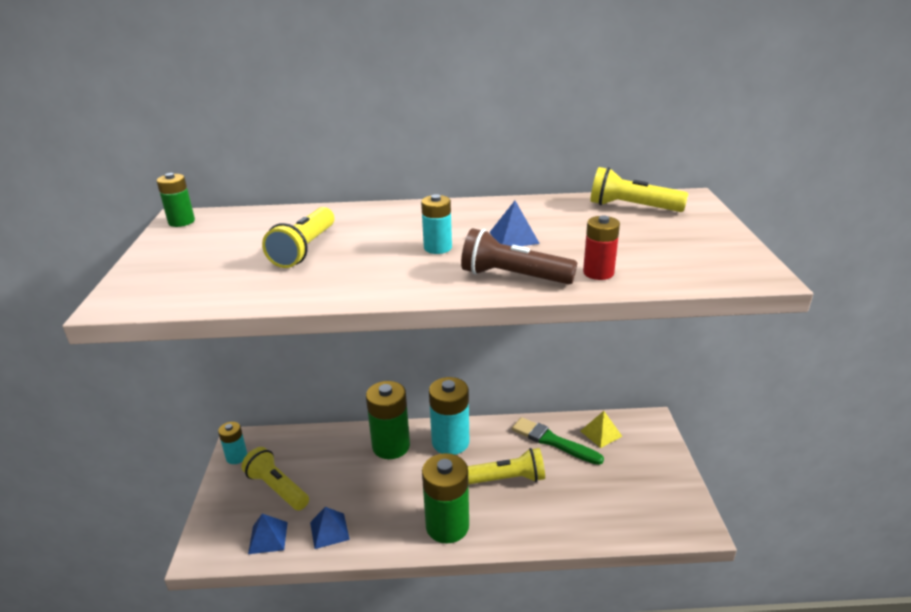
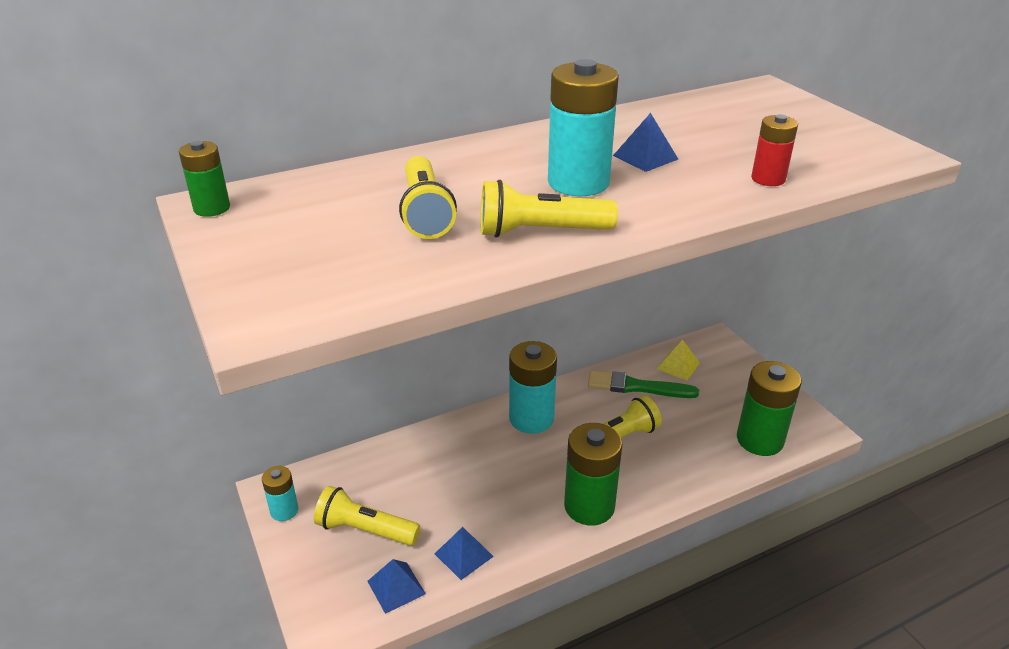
camera: 25 degrees left, 5 degrees up
green battery [366,381,410,459] -> green battery moved to [737,361,801,456]
turquoise battery [421,194,452,254] -> turquoise battery [548,59,619,196], size x1.83
brown flashlight [461,228,577,284] -> none
yellow flashlight [590,167,688,212] -> yellow flashlight moved to [480,180,618,238]

